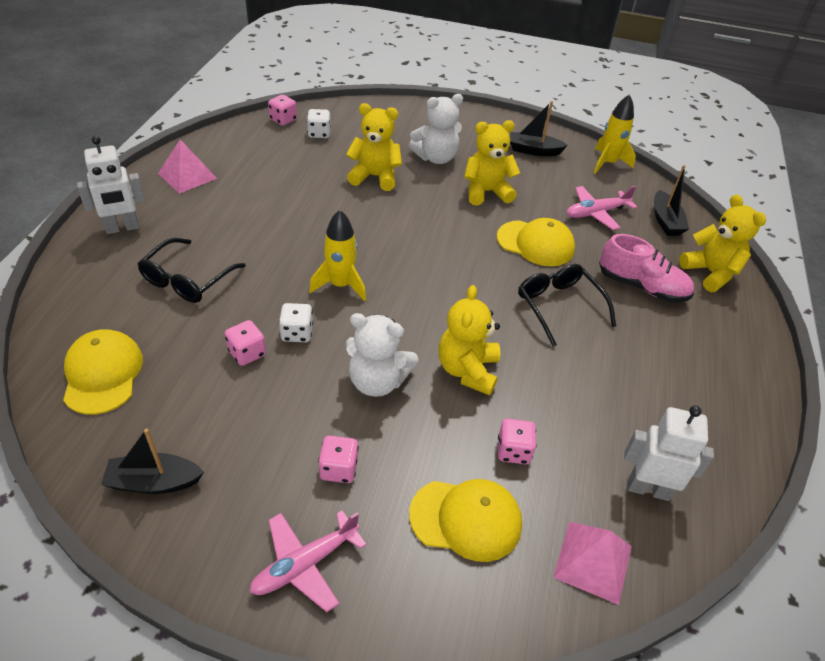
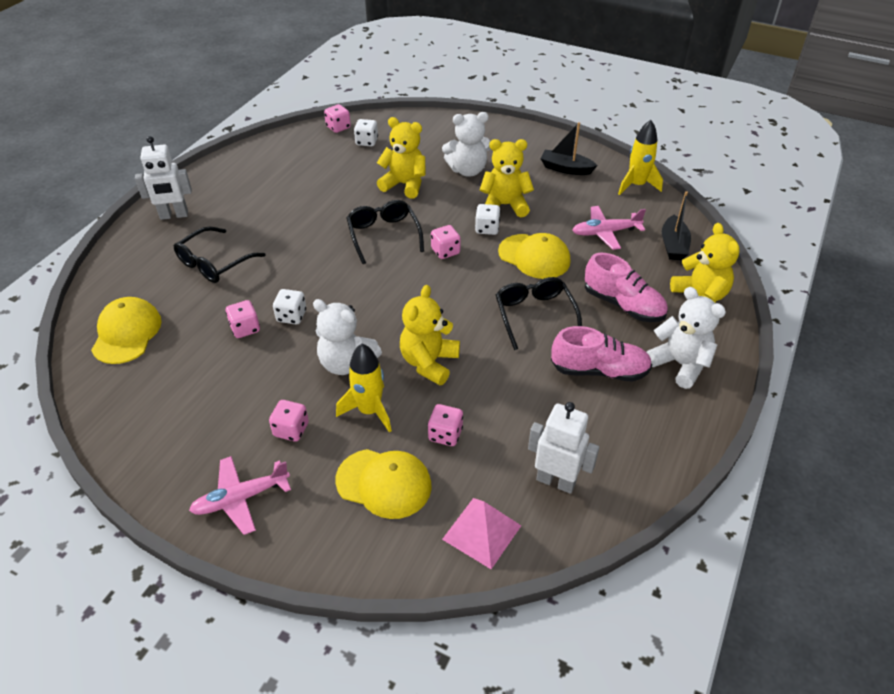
camera: 15 degrees right, 0 degrees up
black boat [101,428,204,494] -> none
pink pyramid [158,140,217,194] -> none
yellow rocket [309,210,366,301] -> yellow rocket moved to [336,344,392,432]
none -> black glasses [346,200,424,264]
none -> pink dice [431,225,461,259]
none -> white dice [475,204,501,235]
none -> pink shoe [551,326,652,382]
none -> white teddy bear [646,287,726,389]

